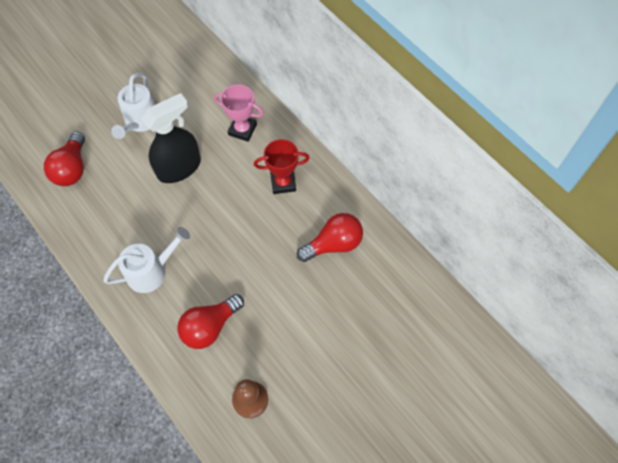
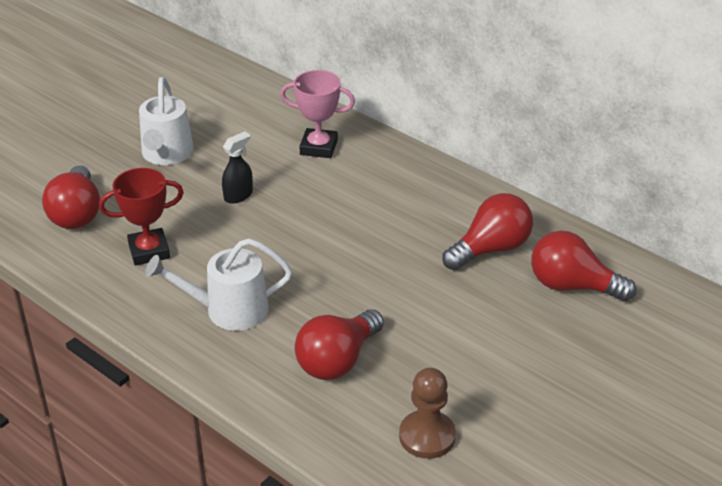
camera: 10 degrees left, 25 degrees down
white watering can [103,227,190,293] -> white watering can turned 150 degrees counterclockwise [145,238,292,331]
black spray bottle [141,93,201,183] -> black spray bottle [222,132,253,204], size x0.47
red trophy [254,139,309,194] -> red trophy moved to [99,168,184,266]
none -> red light bulb [531,231,636,302]

